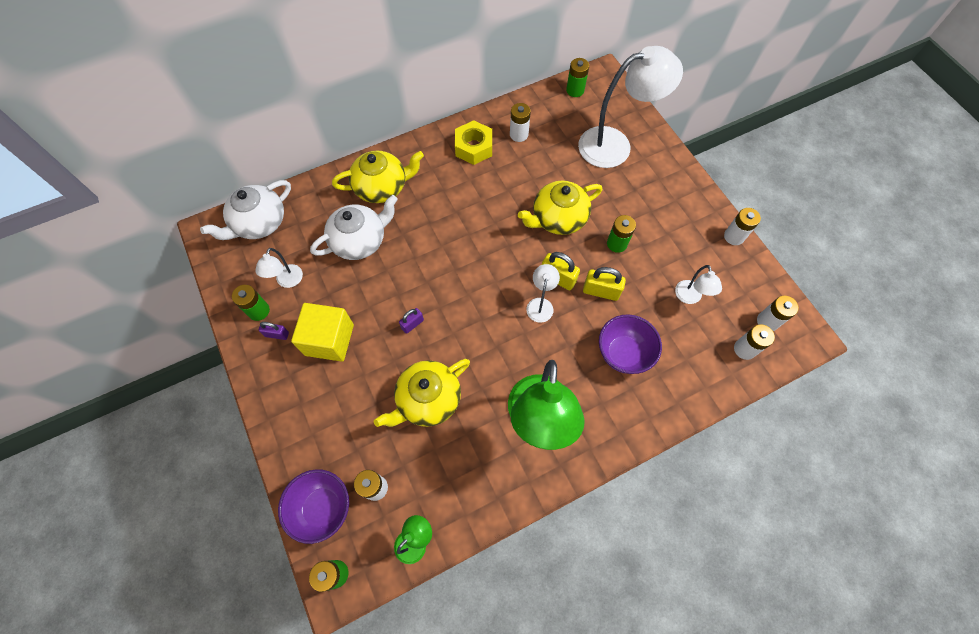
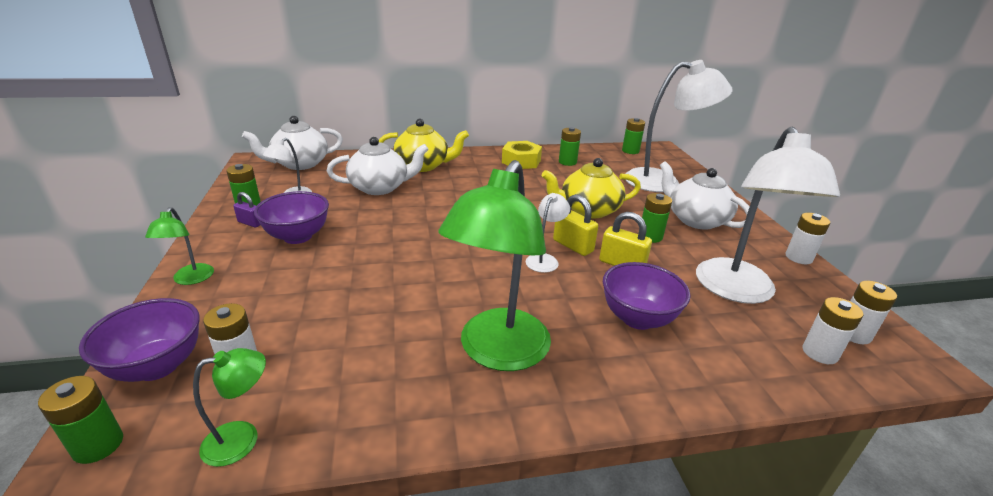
camera: 15 degrees right, 35 degrees down
yellow cube [291,303,354,362] -> purple bowl [254,191,329,244]
yellow teapot [374,359,470,427] -> none
purple padlock [399,308,424,334] -> none
white battery [510,103,531,142] -> green battery [559,127,581,166]
white lamp [675,265,722,304] -> white lamp [696,126,840,304], size x2.19
none -> green lamp [145,207,214,285]
none -> white teapot [660,161,750,230]

